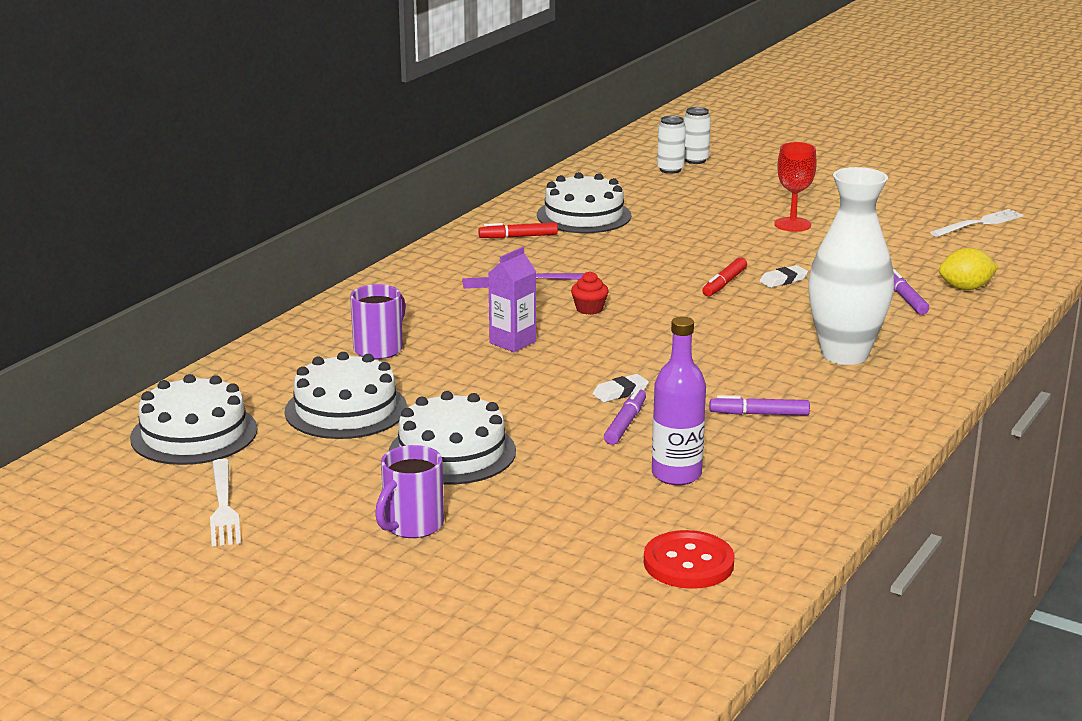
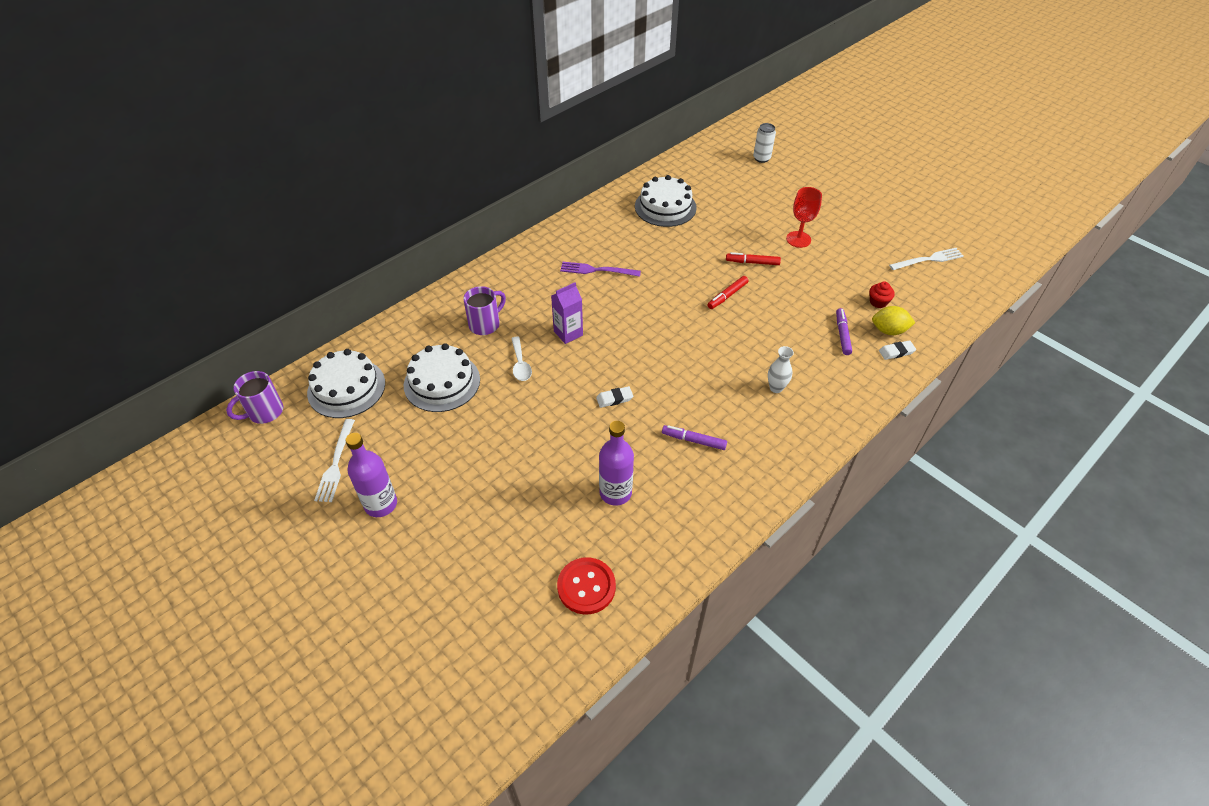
camera: 15 degrees right, 25 degrees up
purple mug [375,445,444,538] -> purple mug moved to [226,371,283,424]
white cake [389,391,516,485] -> none
red marker [478,222,558,238] -> red marker moved to [726,252,781,265]
red cupcake [571,271,609,315] -> red cupcake moved to [870,281,895,308]
purple marker [604,388,646,445] -> none
white can [657,116,686,174] -> none
white eraser [759,265,808,288] -> white eraser moved to [879,340,916,360]
white vase [808,167,894,365] -> white vase [768,346,794,393], size x0.42
none -> purple bottle [345,433,397,517]
none -> white spoon [511,337,532,381]

